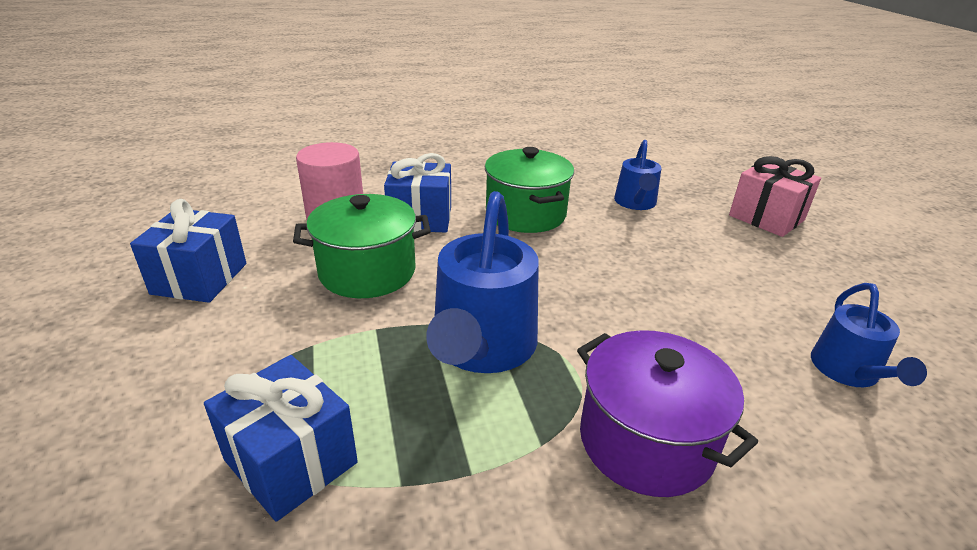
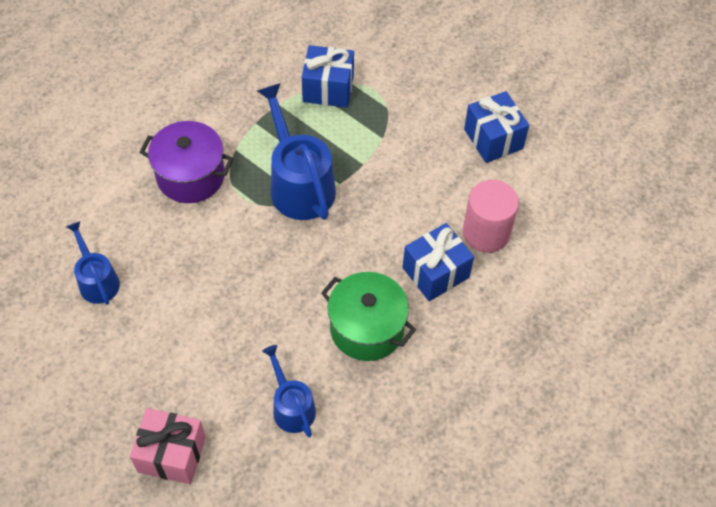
camera: 145 degrees right, 25 degrees up
green pot [293,194,431,298] -> none

